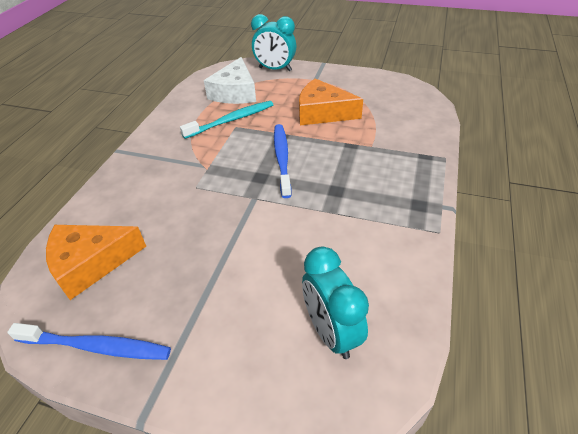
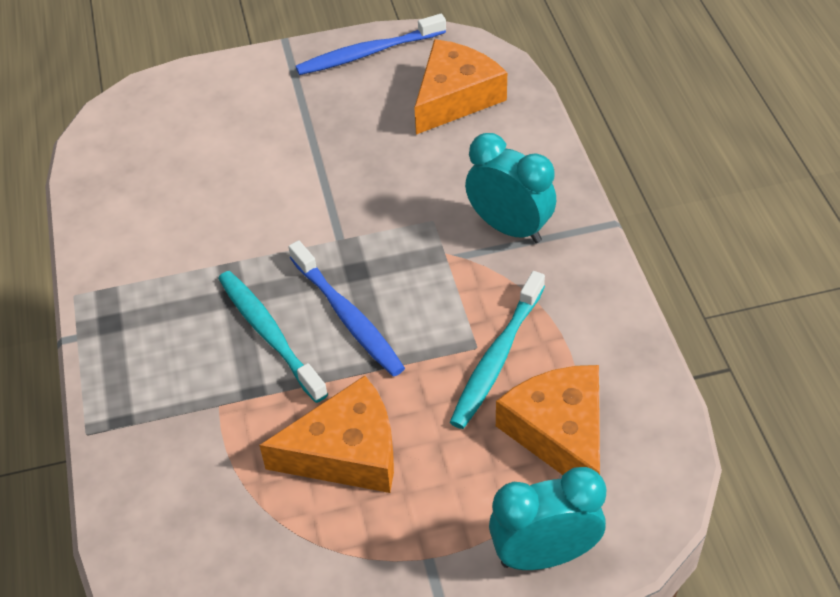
camera: 150 degrees right, 5 degrees up
white cheese [204,57,256,104] -> orange cheese [496,365,600,475]
turquoise clock [302,247,369,359] -> turquoise clock moved to [465,133,556,243]
none -> turquoise toothbrush [218,271,328,403]

